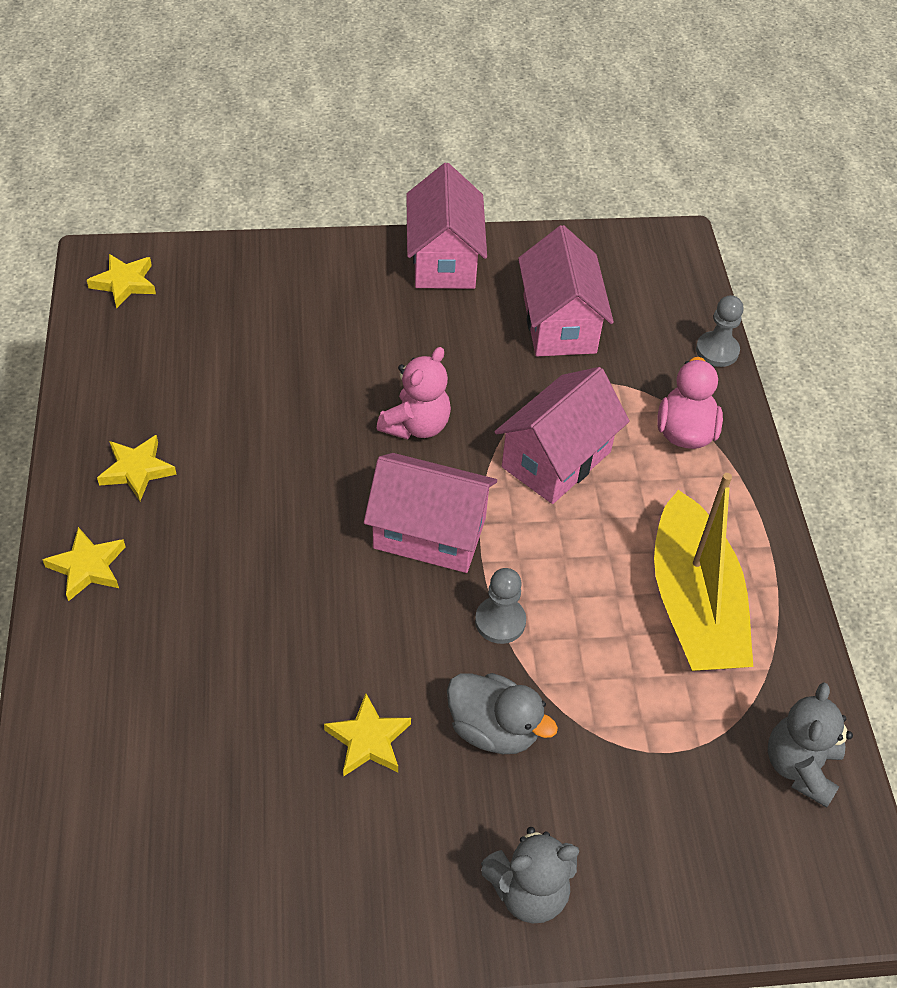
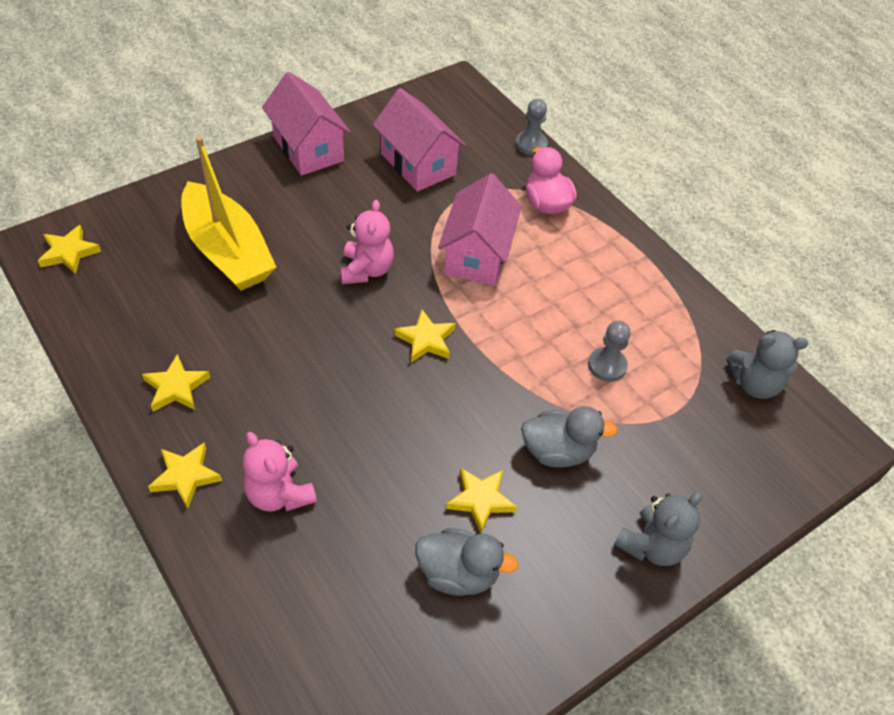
camera: 30 degrees left, 0 degrees up
pink house [364,453,497,573] -> yellow star [394,310,455,363]
grey pawn [475,568,526,644] -> grey pawn moved to [588,321,631,382]
yellow boat [654,473,753,671] -> yellow boat moved to [181,136,276,291]
grey teddy bear [768,682,853,808] -> grey teddy bear turned 75 degrees counterclockwise [727,330,808,399]
none -> pink teddy bear [243,432,317,512]
none -> grey duck [415,528,519,596]

